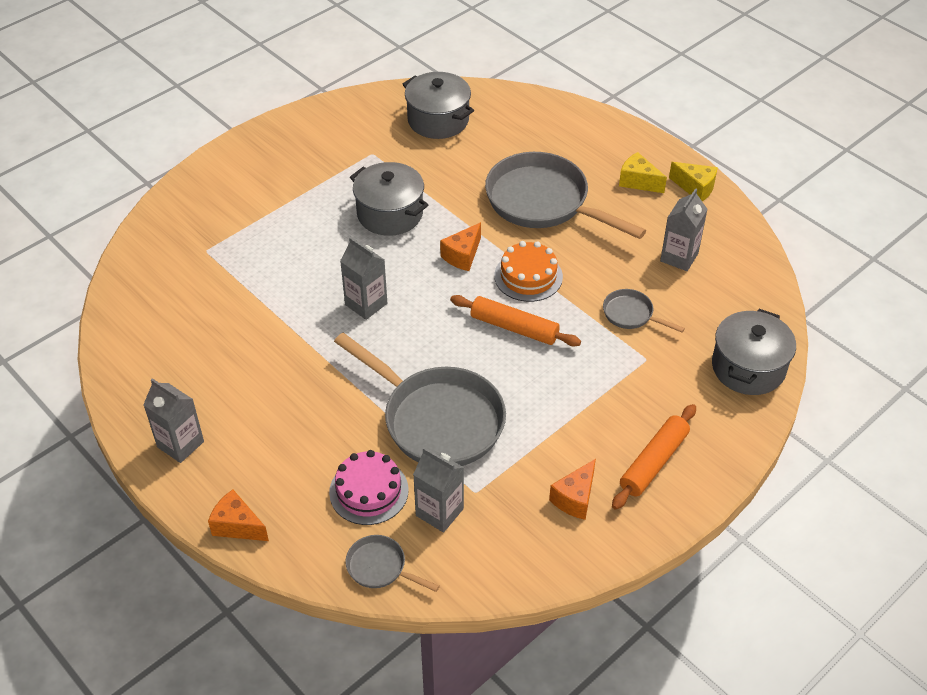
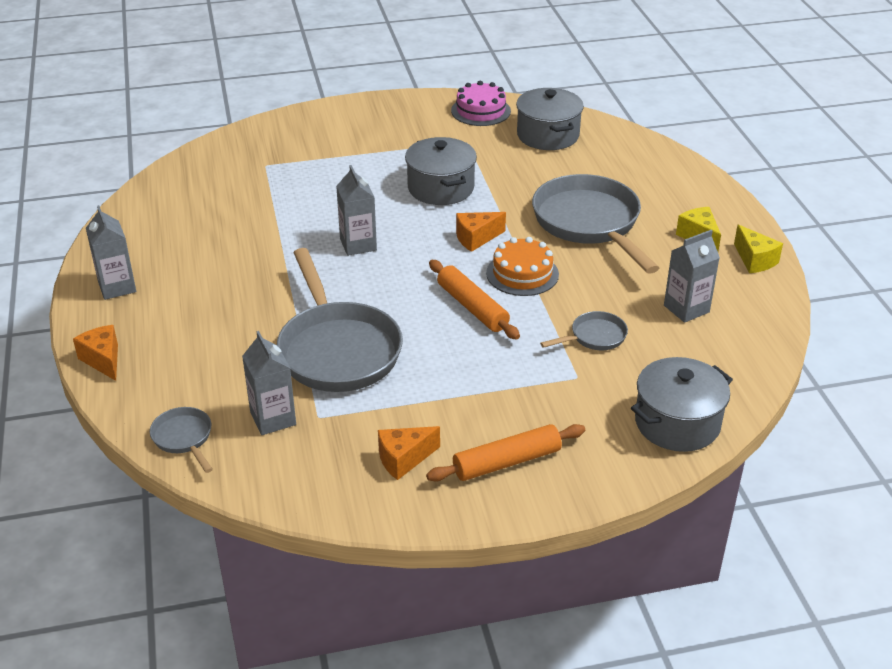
camera: 30 degrees right, 10 degrees down
pink cake [329,450,409,525] -> pink cake moved to [451,81,511,126]
grey pan [603,289,685,332] -> grey pan turned 90 degrees clockwise [540,311,628,350]

